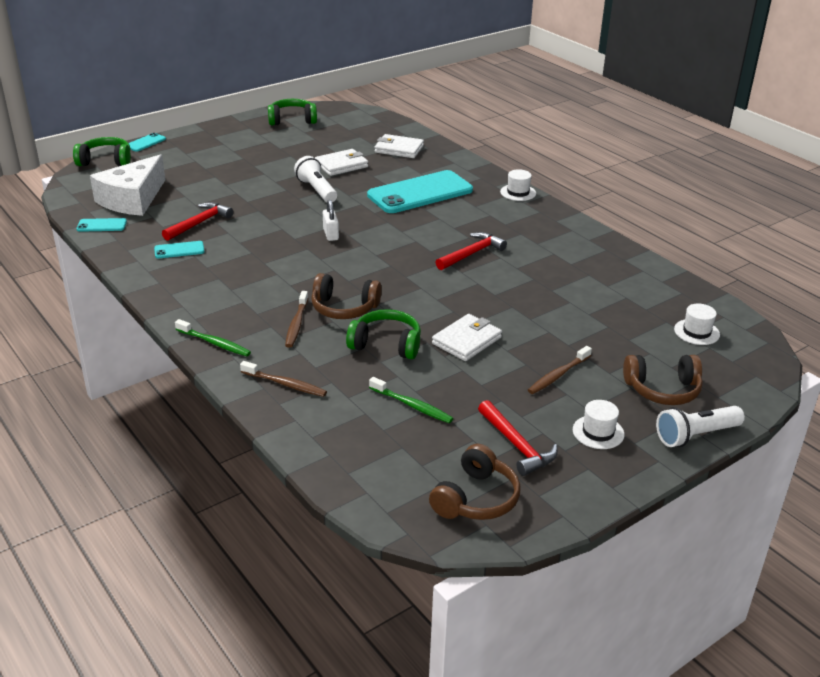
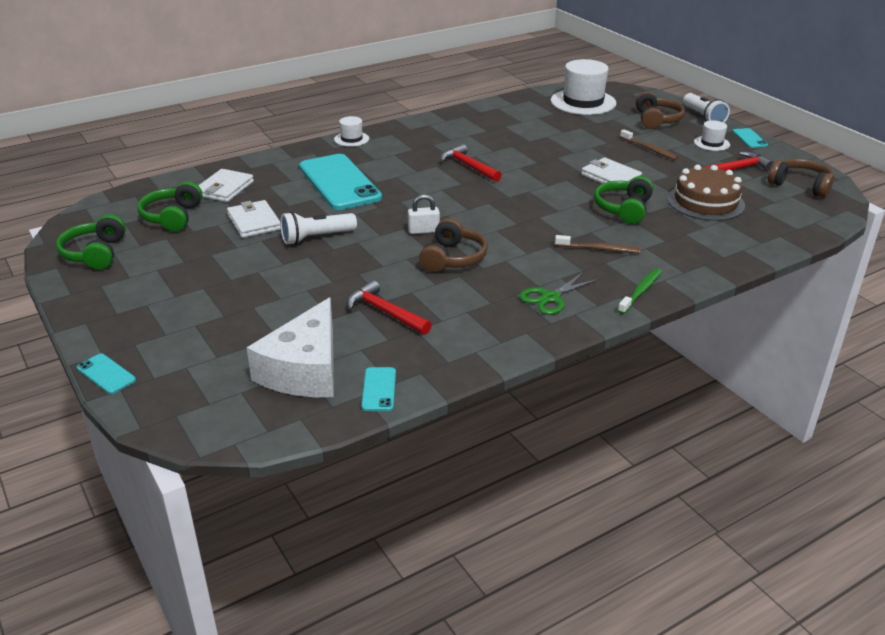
camera: 85 degrees left, 0 degrees up
green headphones [73,137,131,166] -> green headphones moved to [137,181,202,232]
white cheese [90,154,165,216] -> white cheese turned 75 degrees clockwise [247,297,334,397]
turquoise phone [154,241,205,258] -> turquoise phone moved to [732,128,768,148]
brown toothbrush [240,361,327,397] -> none
brown headphones [311,273,382,319] -> brown headphones moved to [419,218,488,272]
green toothbrush [369,377,453,423] -> brown cake [668,165,745,221]
white hat [674,303,720,345] -> white hat [551,59,616,115], size x2.03
none -> green scissors [519,272,599,315]

